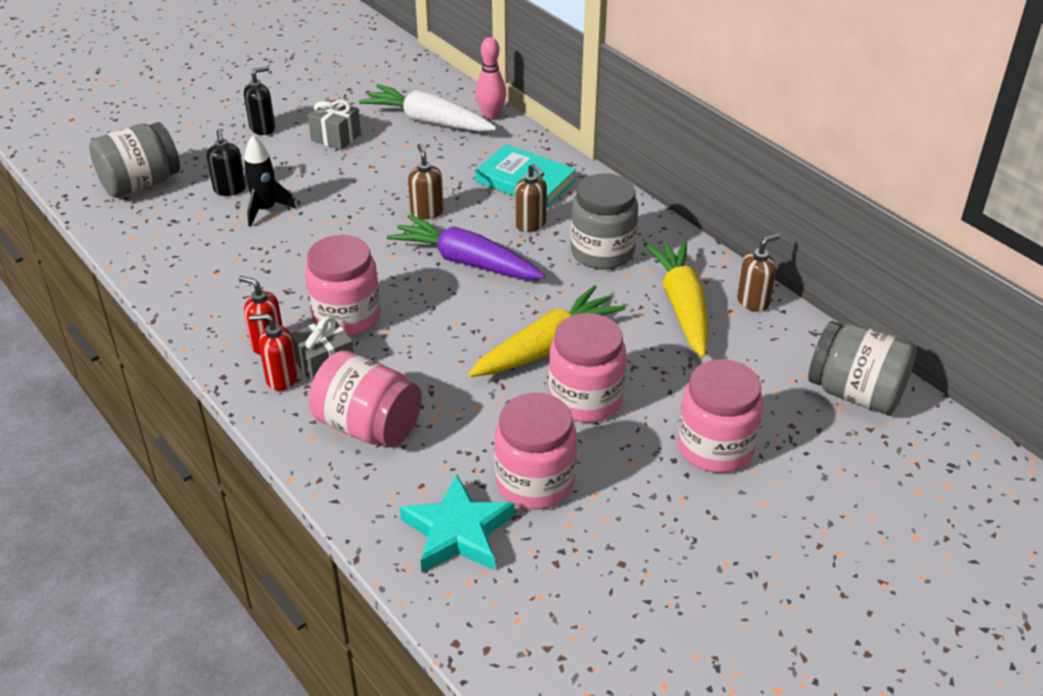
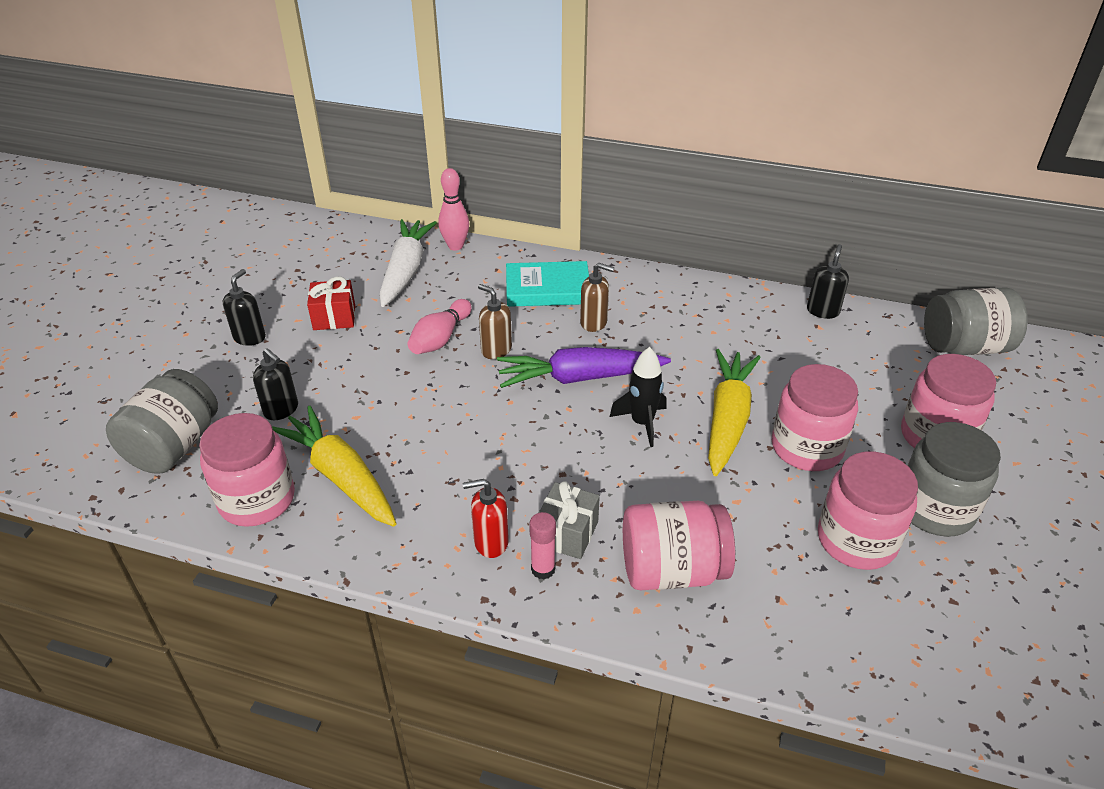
camera: 35 degrees left, 0 degrees up
black rocket [243,135,296,227] -> black rocket moved to [610,347,666,447]
red soap dispenser [249,314,298,391] -> pink glue stick [529,512,556,580]
pink jar [305,235,381,336] -> pink jar moved to [199,413,295,527]
grey gift [308,99,361,150] -> red gift [307,277,355,330]
white carrot [359,84,497,132] -> white carrot turned 105 degrees clockwise [379,219,437,307]
turquoise star [400,474,514,573] -> none
grey jar [571,173,638,270] -> grey jar moved to [907,422,1001,537]
yellow carrot [644,239,708,357] -> yellow carrot moved to [272,406,397,527]
brown soap dispenser [737,234,780,312] -> black soap dispenser [807,244,849,319]
none -> pink bowling pin [408,299,472,354]

